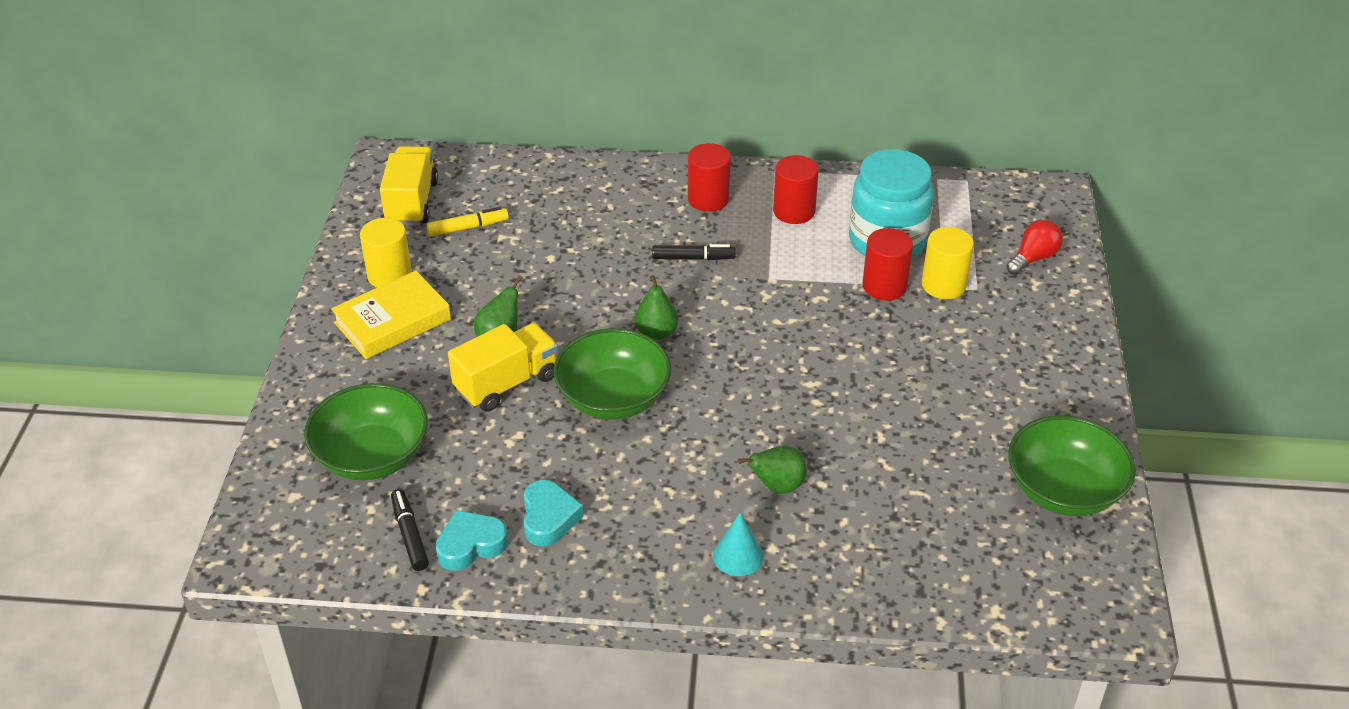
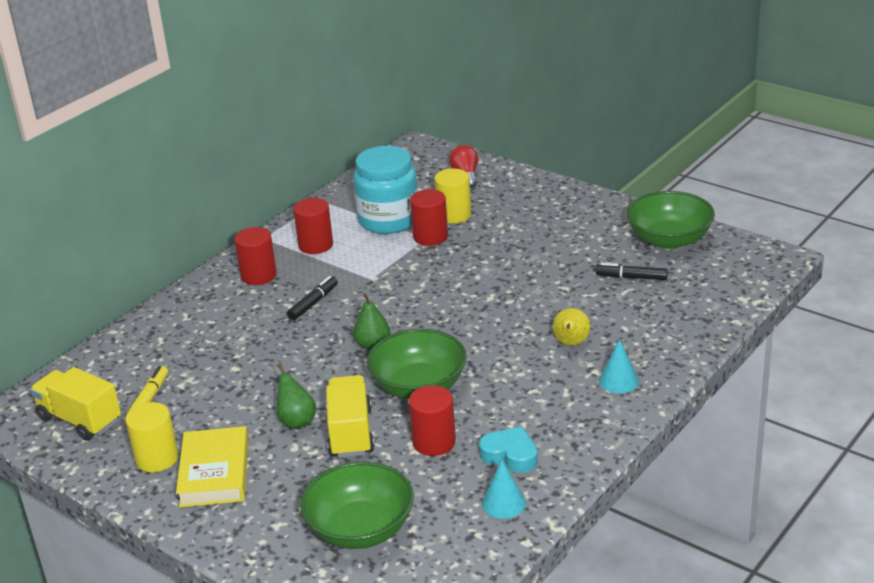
camera: 55 degrees left, 10 degrees down
black marker [391,489,429,571] -> black marker moved to [596,263,668,280]
turquoise heart [435,510,508,571] -> turquoise cone [482,460,526,519]
green pear [738,446,807,494] -> yellow pear [553,308,590,346]
none -> red cylinder [409,386,456,456]

